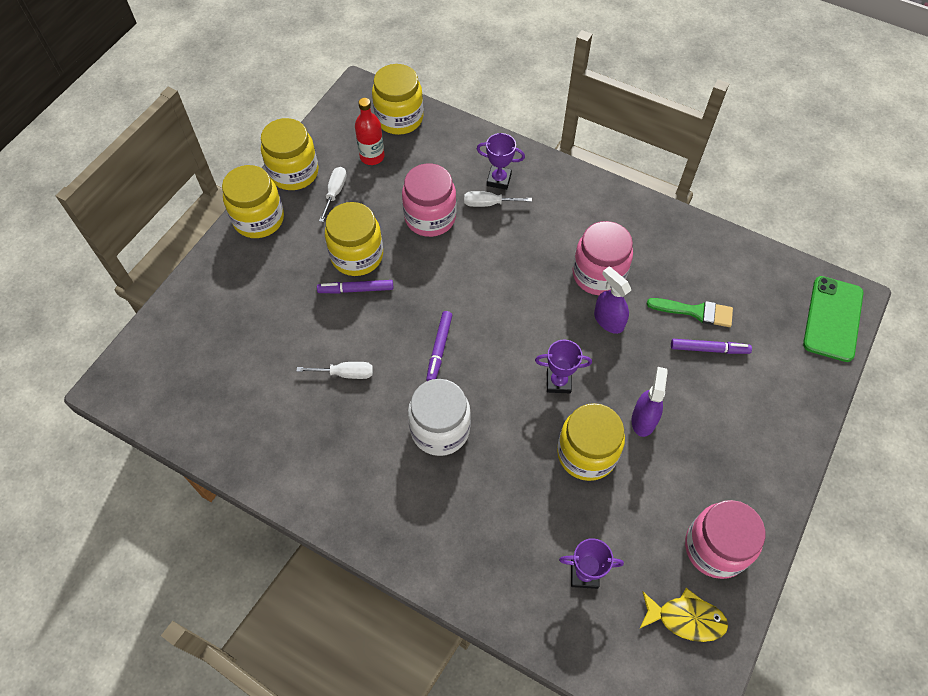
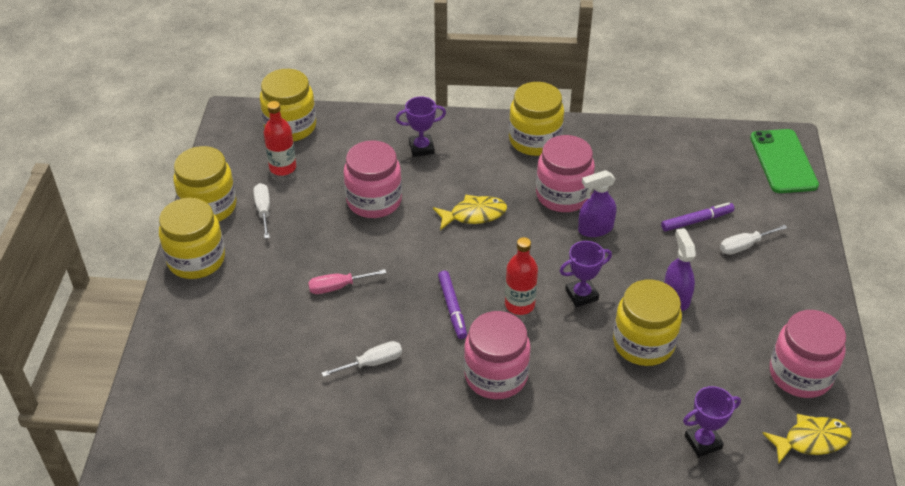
camera: 25 degrees left, 15 degrees down
purple marker [317,280,393,294] -> pink screwdriver [308,269,386,294]
yellow jar [325,202,383,276] -> yellow jar moved to [509,82,564,156]
white jar [408,379,471,456] -> pink jar [464,311,531,399]
white screwdriver [464,191,532,207] -> white screwdriver moved to [720,225,788,255]
purple spray bottle [594,267,631,334] -> purple spray bottle turned 45 degrees counterclockwise [578,170,616,237]
green brush [647,298,733,327] -> none
none -> yellow fish [433,194,507,230]
none -> red bottle [505,237,538,315]

